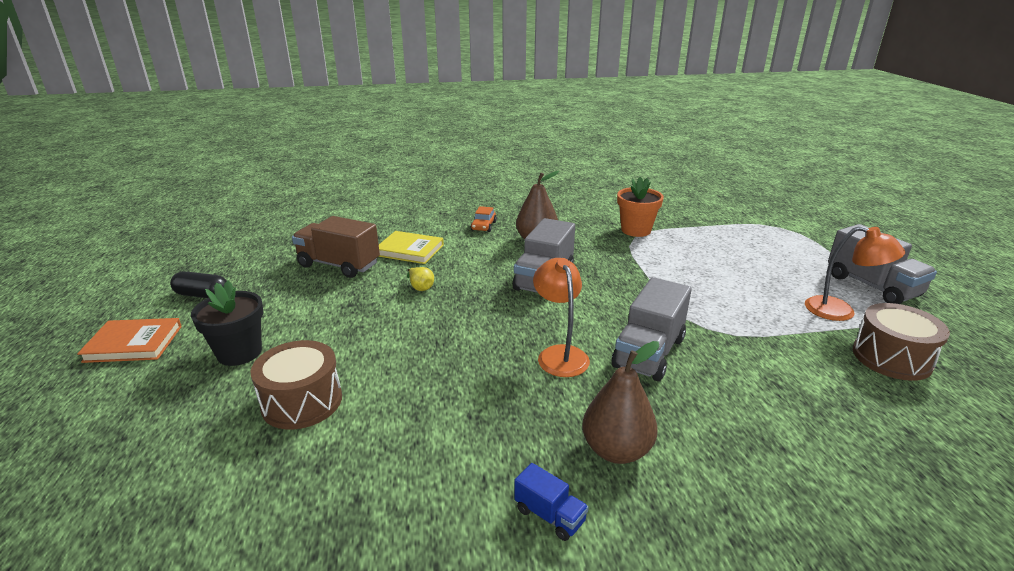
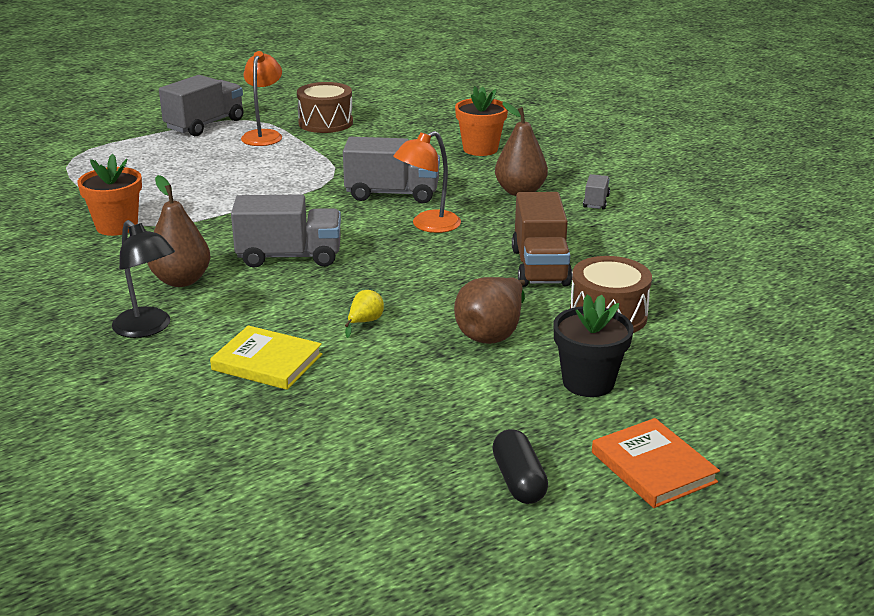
camera: 115 degrees left, 0 degrees up
brown truck [292,216,380,278] -> brown truck moved to [512,192,572,287]
yellow book [378,231,444,264] -> yellow book turned 60 degrees counterclockwise [210,325,322,390]
orange car [470,206,497,232] -> black lamp [112,220,175,338]
blue truck [514,463,589,541] -> grey truck [583,174,610,209]
none -> brown pear [454,277,525,344]
none -> orange flower pot [455,86,508,156]

